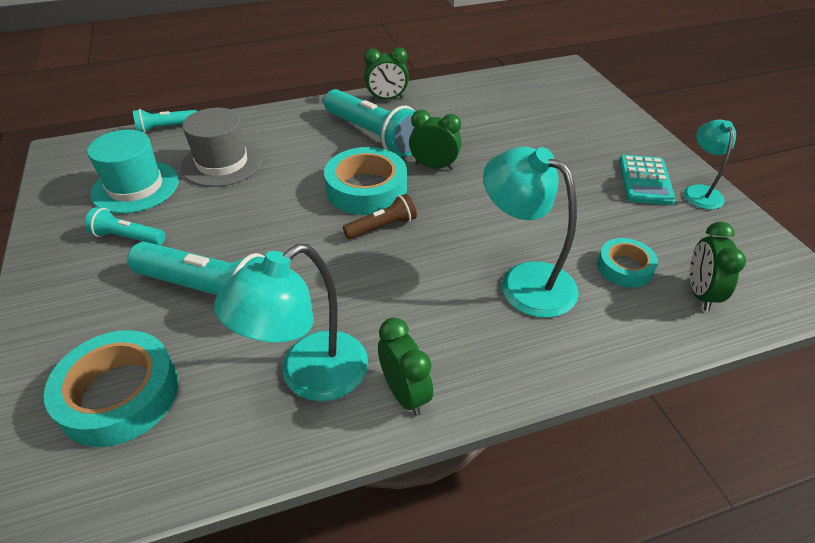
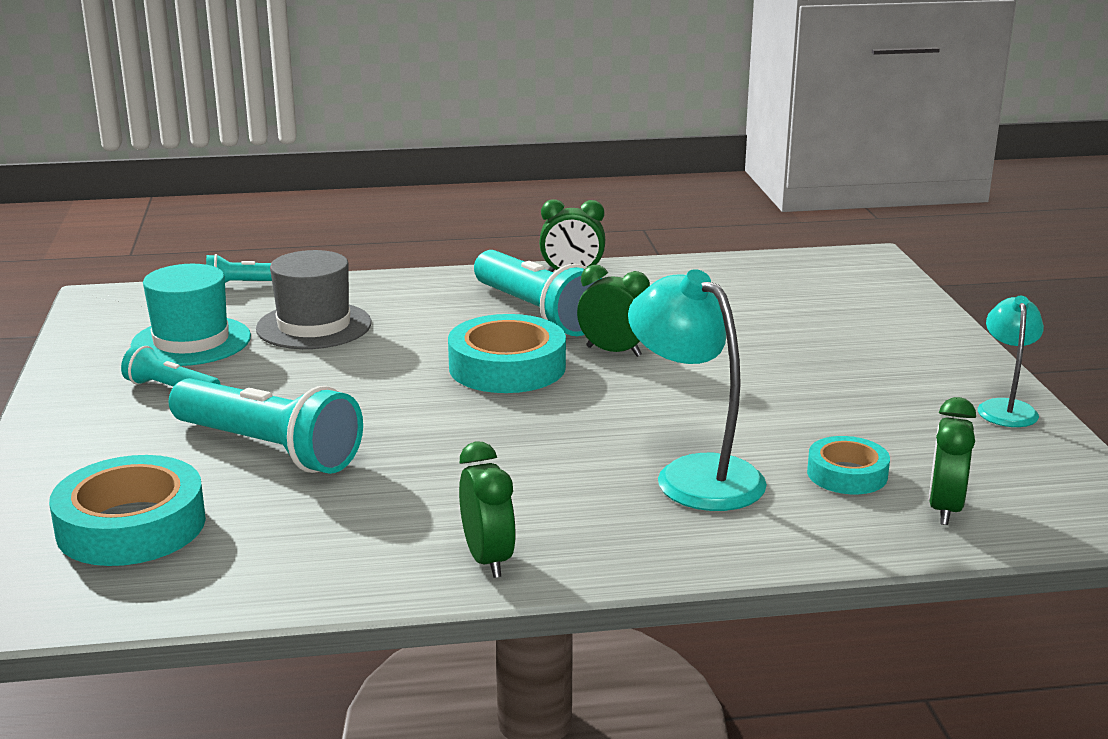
camera: 10 degrees right, 20 degrees down
turquoise lamp [214,244,368,401] -> none
brown flashlight [343,194,417,239] -> none
turquoise calculator [619,155,676,205] -> none

